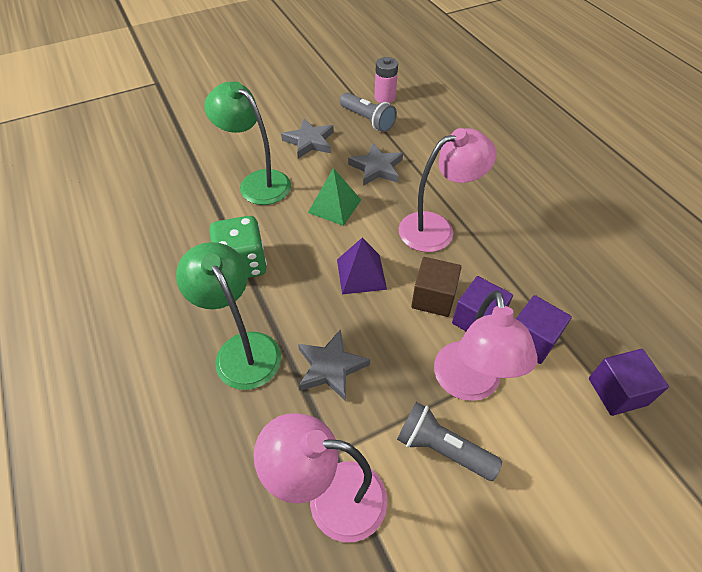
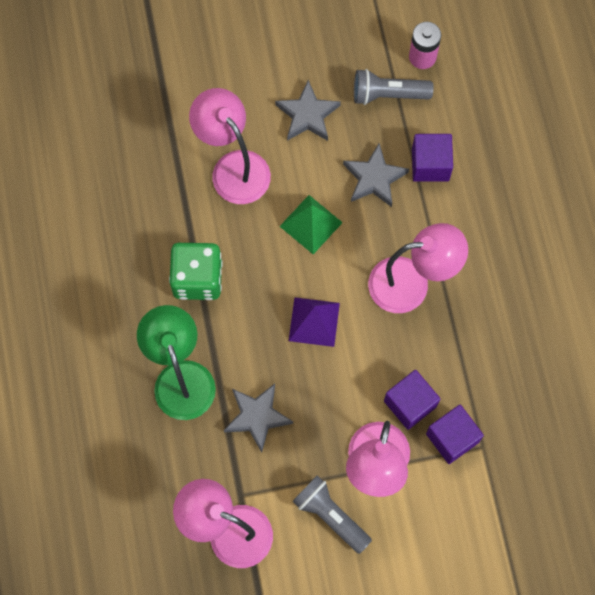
camera: 15 degrees right, 20 degrees up
green lamp [205,81,291,205] -> pink lamp [189,88,271,204]
grey flashlight [340,92,397,132] -> grey flashlight turned 120 degrees clockwise [354,69,433,105]
brown cube [411,257,461,317] -> none
purple cube [589,349,669,416] -> purple cube moved to [412,134,453,182]

